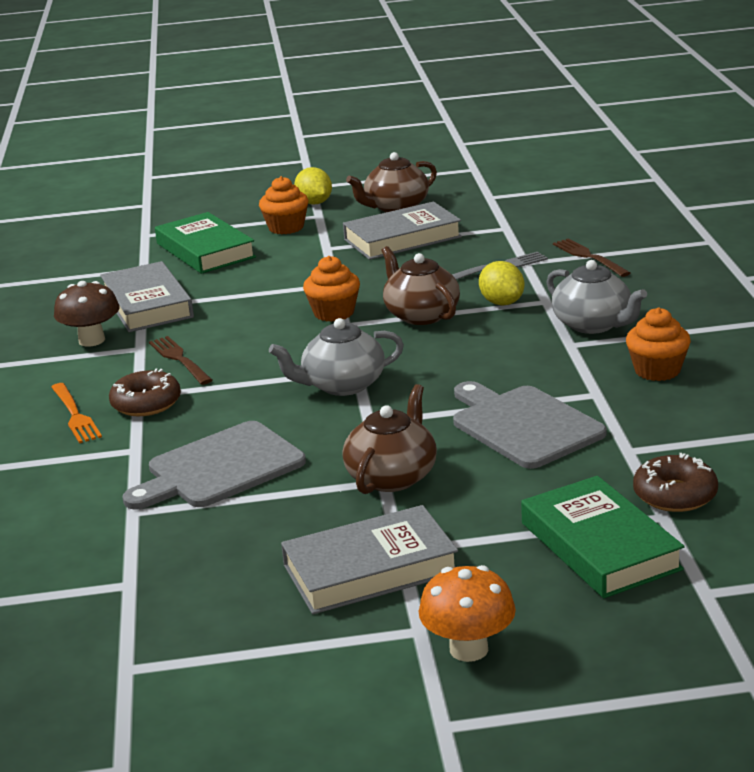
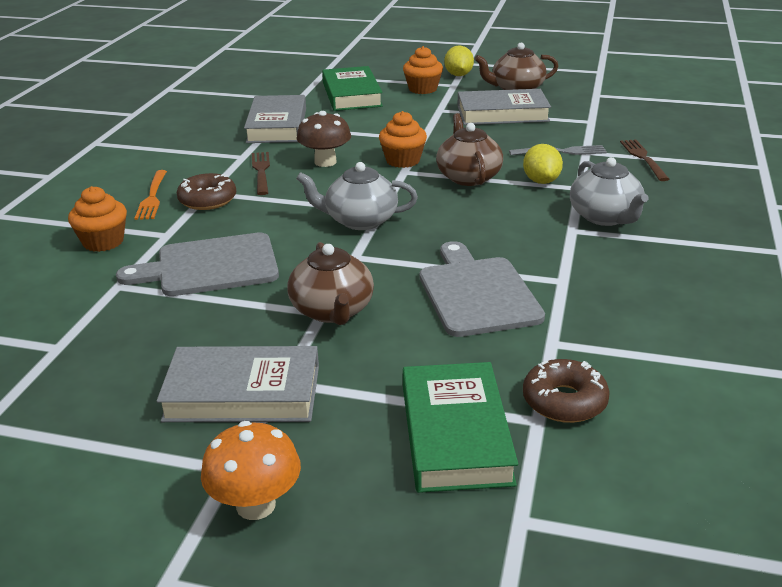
camera: 20 degrees right, 5 degrees up
brown mushroom [54,281,120,347] -> brown mushroom moved to [297,111,351,167]
brown teapot [342,384,437,494] -> brown teapot turned 120 degrees clockwise [287,242,374,325]
orange cupcake [626,308,691,381] -> orange cupcake moved to [68,186,127,252]

